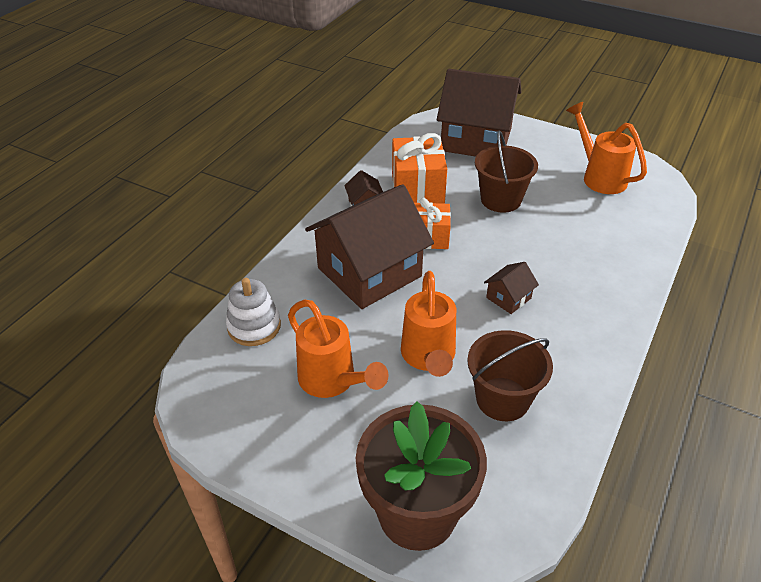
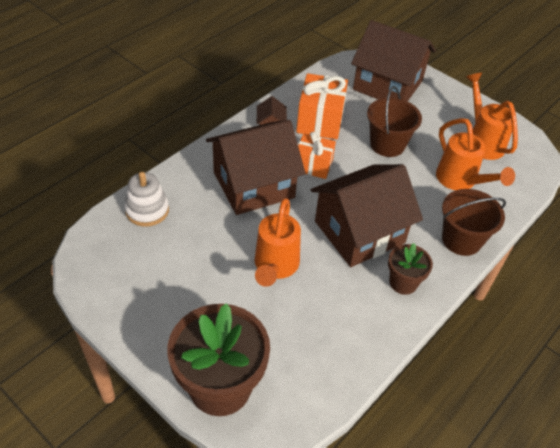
camera: 10 degrees right, 5 degrees up
orange watering can [288,300,389,398] -> orange watering can moved to [436,118,515,190]
brown bucket [467,330,553,421] -> brown bucket moved to [442,189,506,256]
brown house [484,262,539,314] -> brown house [311,164,423,267], size x2.42
none -> brown flower pot [388,243,433,295]

